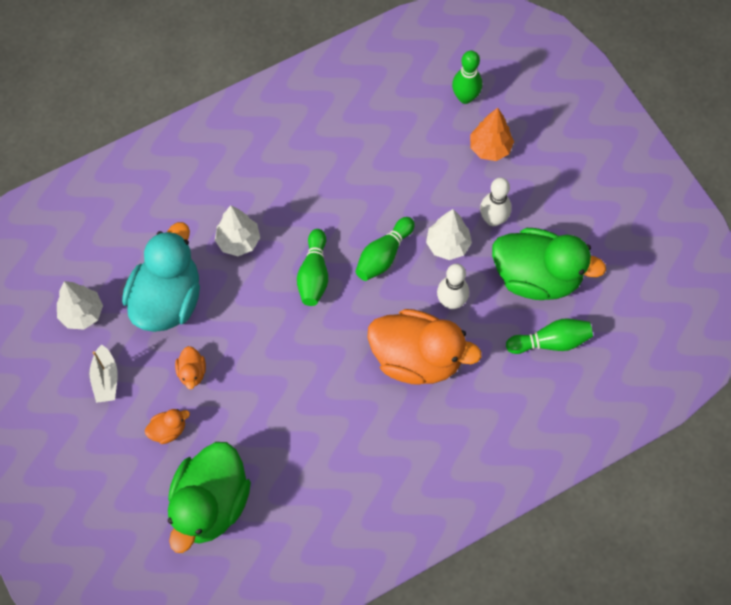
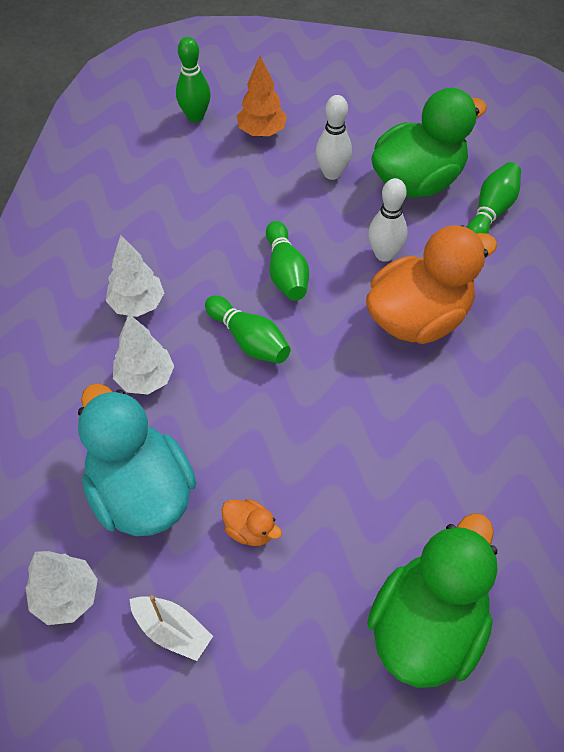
camera: 50 degrees left, 10 degrees down
orange duck [145,409,190,444] -> none
green duck [168,442,251,553] -> green duck turned 120 degrees counterclockwise [367,513,498,688]
white tree [426,209,472,260] -> white tree moved to [106,235,164,317]

